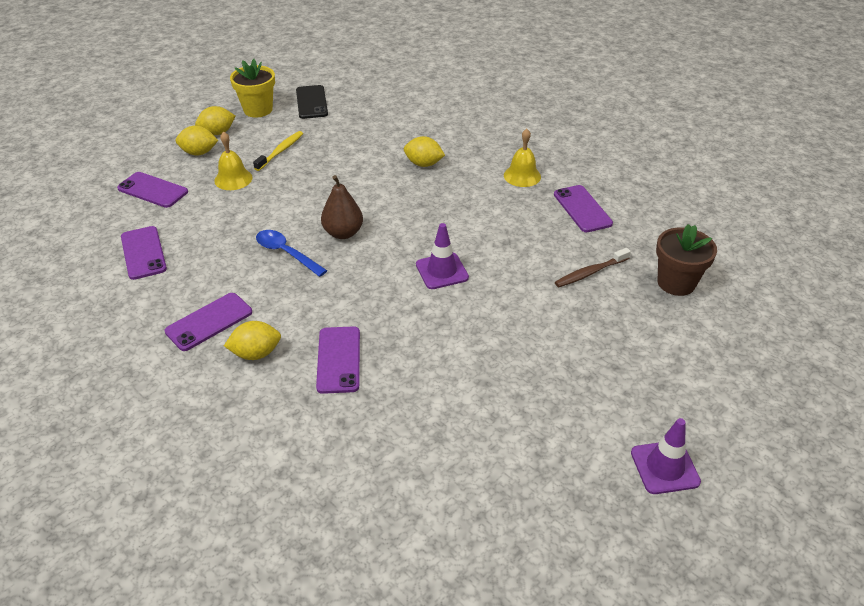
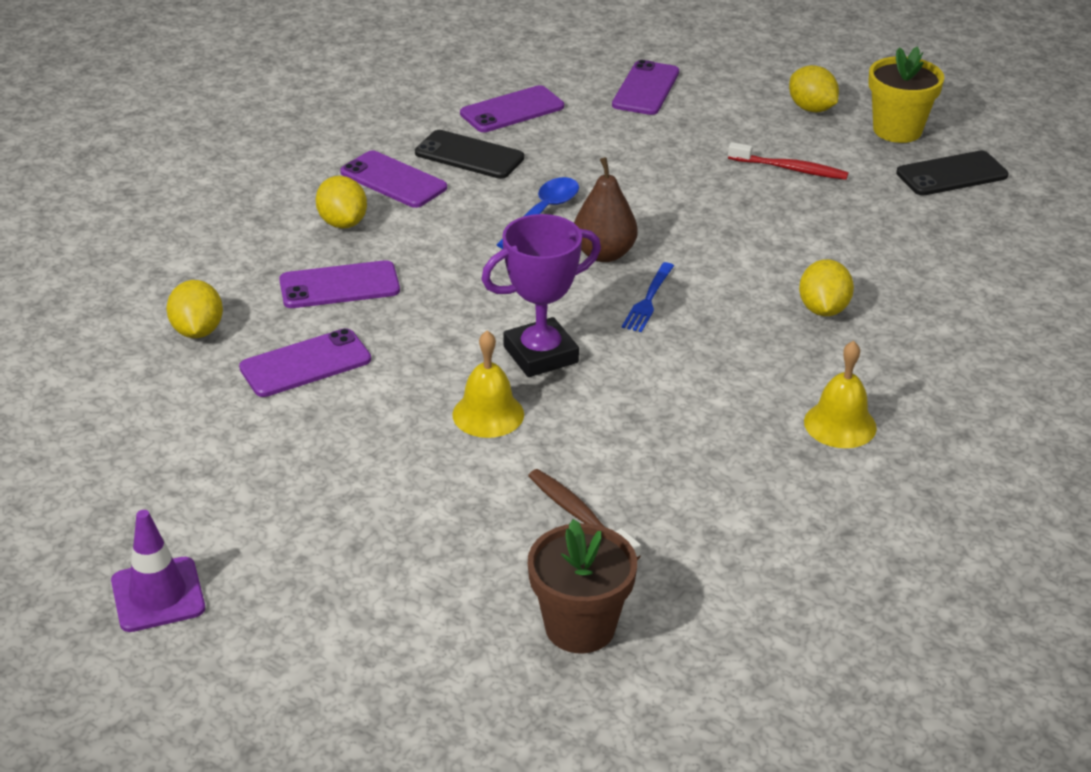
camera: 80 degrees right, 5 degrees down
yellow lemon [175,125,218,156] -> yellow lemon moved to [166,280,223,338]
yellow bell [214,131,252,190] -> yellow bell moved to [452,330,524,438]
yellow toothbrush [253,131,303,171] -> red toothbrush [728,142,849,180]
purple traffic cone [416,223,469,289] -> purple trophy [481,214,601,377]
purple phone [554,185,613,232] -> purple phone moved to [239,328,371,397]
none -> black phone [415,130,524,179]
none -> blue fork [622,262,674,332]

